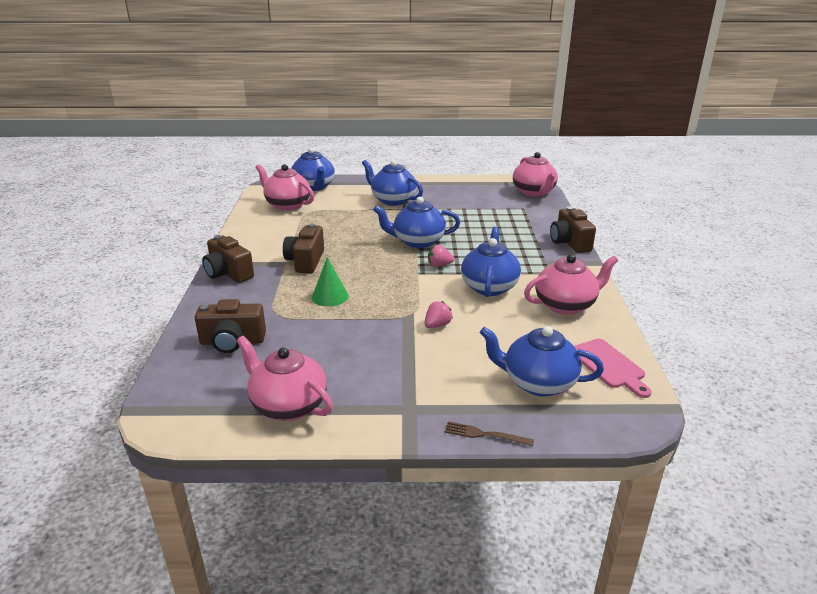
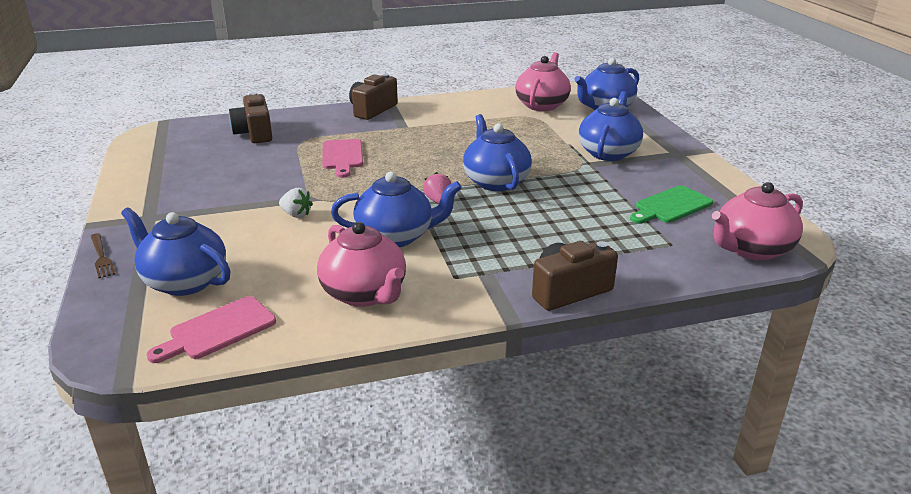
camera: 75 degrees right, 0 degrees up
pink teapot [236,336,333,421] -> none
brown camera [283,223,324,273] -> none
green cone [312,257,349,307] -> pink cutting board [322,139,363,178]
pink strawberry [425,301,453,328] -> white strawberry [279,188,313,218]
brown fork [445,421,534,446] -> brown fork turned 150 degrees clockwise [91,233,115,278]
blue teapot [480,326,604,397] -> blue teapot turned 60 degrees counterclockwise [121,207,230,296]
none -> green cutting board [630,186,713,224]

